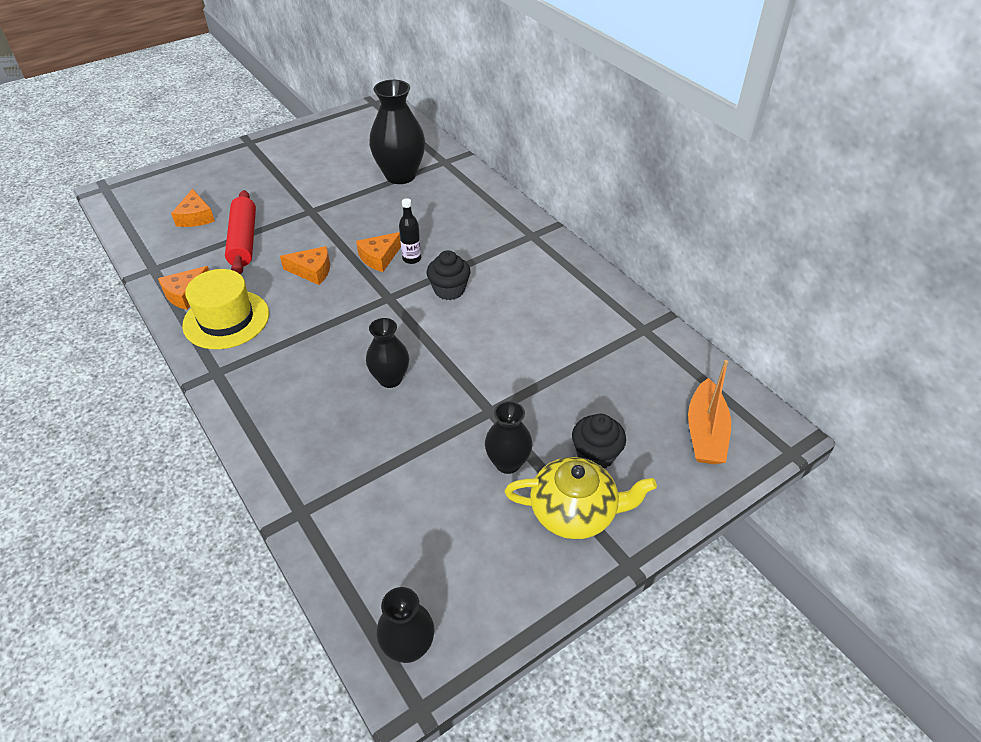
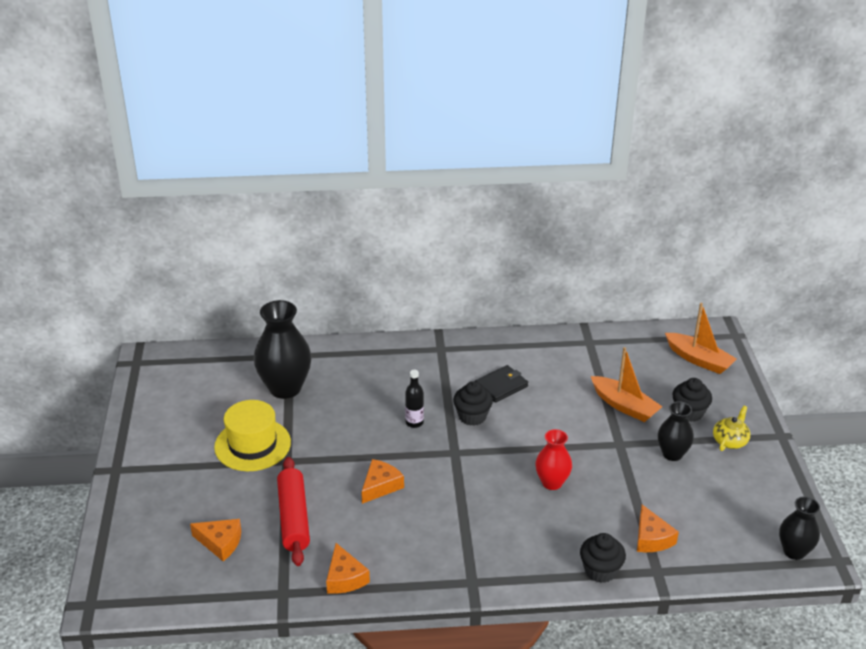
camera: 60 degrees left, 10 degrees down
yellow hat [182,269,269,349] -> yellow hat moved to [214,400,291,471]
red rolling pin [225,190,256,275] -> red rolling pin turned 60 degrees clockwise [277,457,310,566]
orange cheese [356,232,401,272] -> orange cheese moved to [637,505,679,552]
black vase [366,318,409,388] -> red vase [535,429,572,490]
yellow teapot [505,457,657,539] -> yellow teapot [713,406,750,451], size x0.59
none -> black wallet [475,365,528,403]
none -> black cupcake [580,533,626,583]
none -> orange boat [591,347,662,422]

